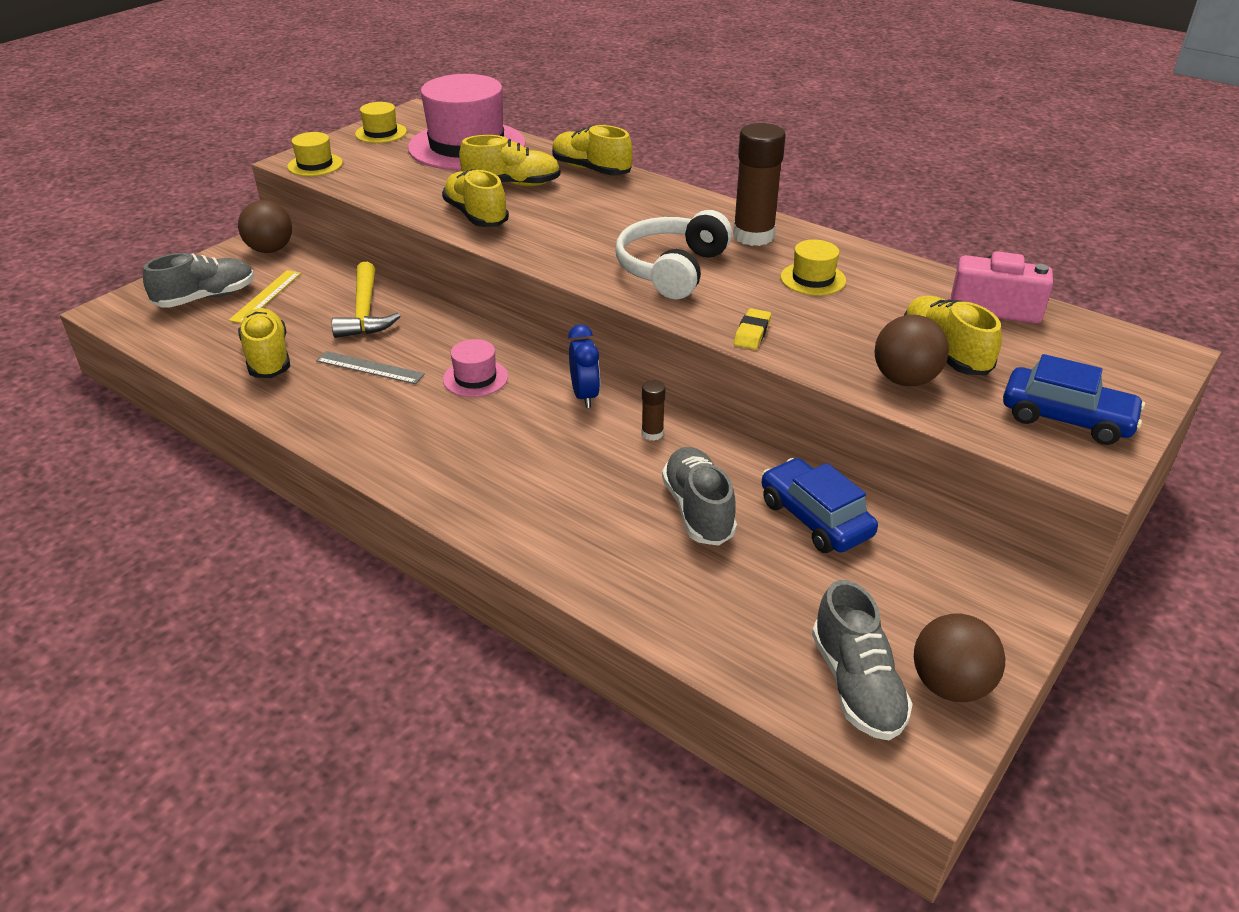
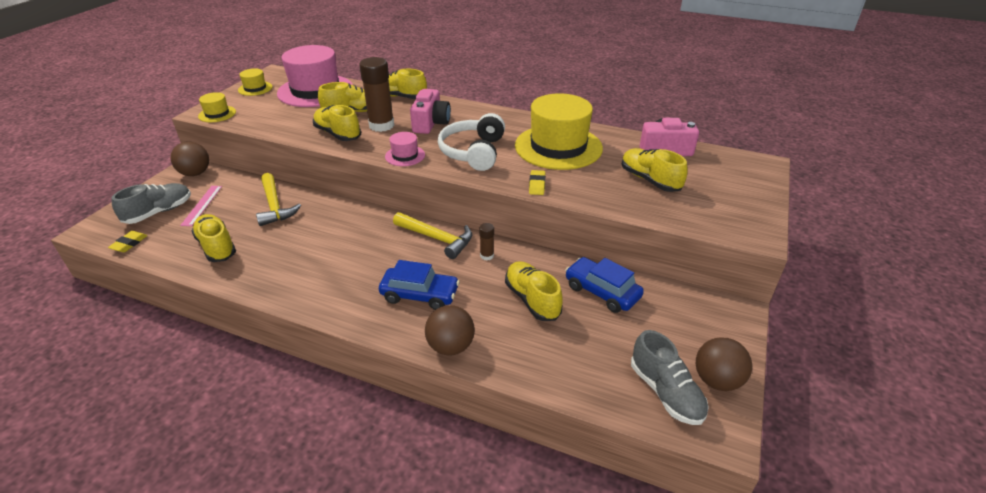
camera: 15 degrees left, 0 degrees up
yellow ruler [229,270,301,323] -> pink ruler [180,186,222,226]
grey ruler [316,351,425,384] -> none
pink hat [443,339,508,397] -> pink hat moved to [385,132,425,166]
blue clock [568,324,600,408] -> yellow hammer [393,212,472,259]
grey shoe [662,447,737,546] -> yellow shoe [505,261,562,321]
brown glue stick [733,123,786,246] -> brown glue stick moved to [359,57,394,132]
yellow hat [781,240,846,296] -> yellow hat [515,93,603,170], size x2.24
brown ball [875,315,949,386] -> brown ball moved to [425,305,475,355]
blue car [1003,354,1145,445] -> blue car moved to [379,260,460,310]
none -> yellow eraser [108,231,148,252]
none -> pink camera [410,89,451,134]

